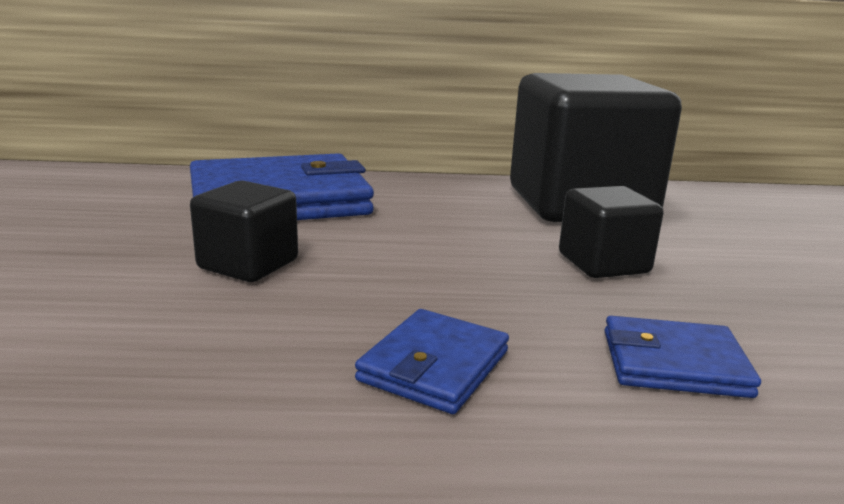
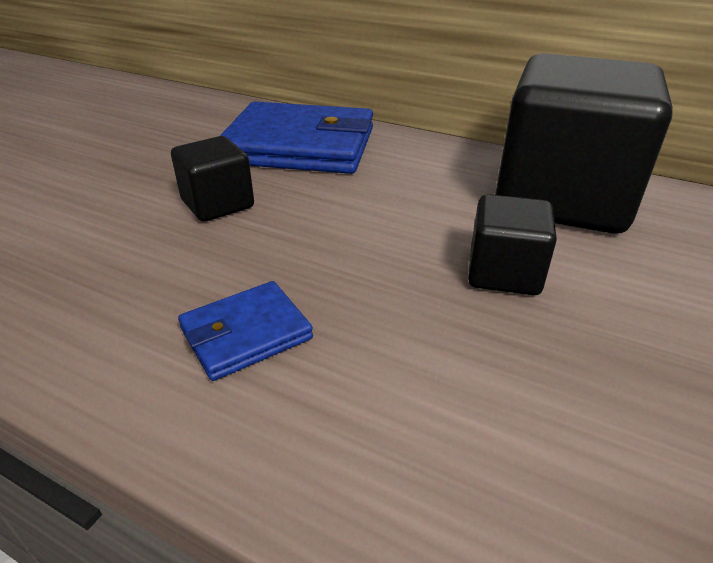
camera: 30 degrees right, 15 degrees up
blue wallet [605,316,761,398] -> none

